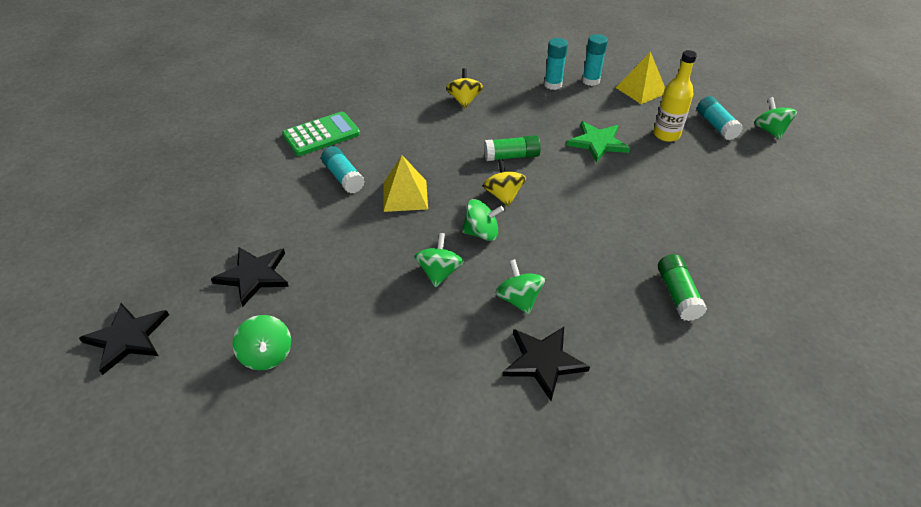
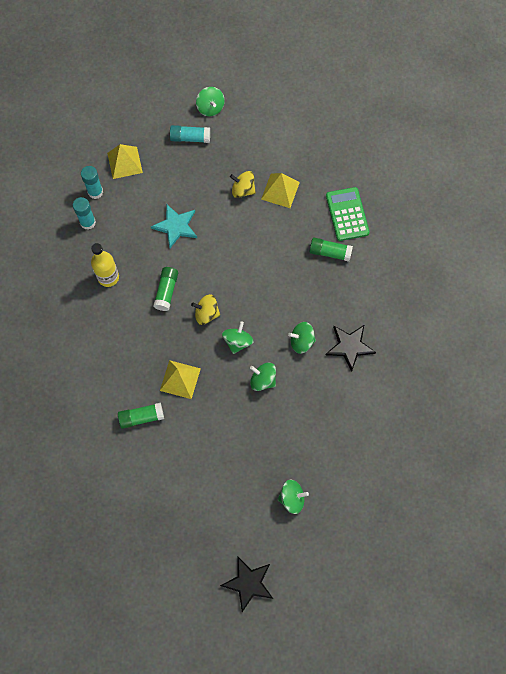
camera: 70 degrees left, 25 degrees up
black star [211,247,289,307] -> none
green calculator [282,112,360,156] -> green calculator moved to [326,187,370,241]
turquoise glue stick [321,146,365,193] -> green glue stick [118,403,164,429]
yellow spinning top [446,68,483,108] -> yellow spinning top moved to [230,171,256,198]
green star [566,121,630,163] -> turquoise star [151,205,197,248]
yellow bottle [653,50,697,142] -> yellow bottle moved to [91,243,119,287]
green spinning top [754,97,797,139] -> green spinning top turned 120 degrees counterclockwise [196,87,225,116]
none -> yellow pyramid [261,173,300,208]

